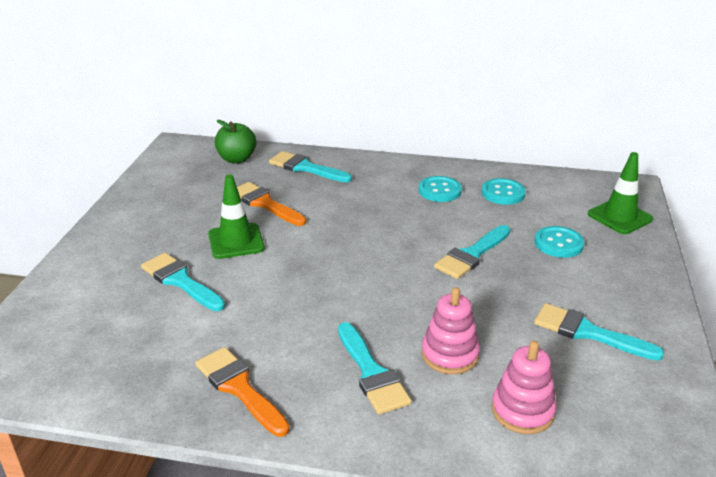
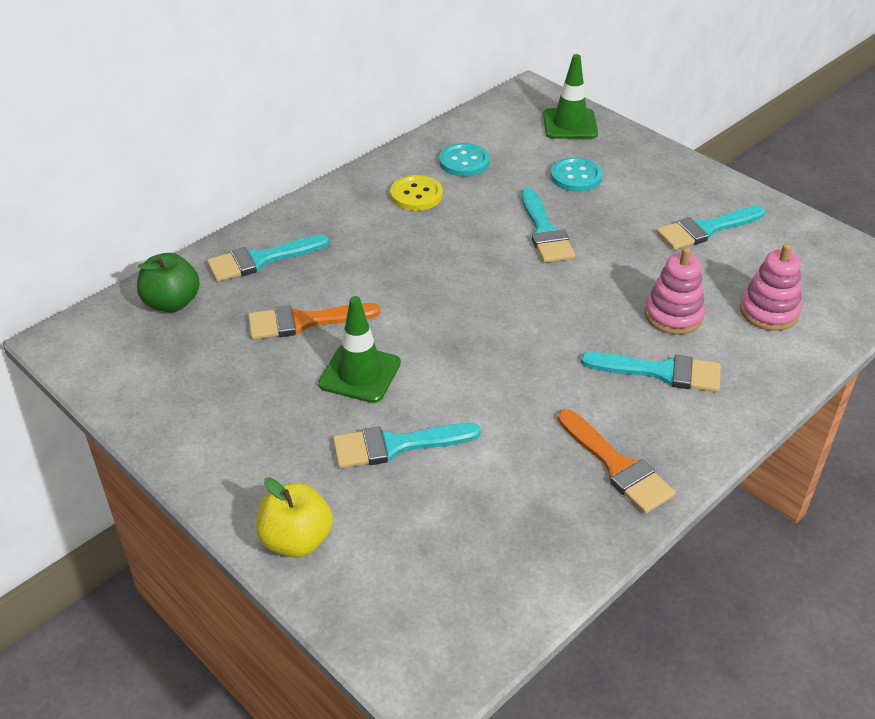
camera: 55 degrees left, 10 degrees up
orange brush [195,347,290,437] -> orange brush turned 120 degrees counterclockwise [558,409,676,514]
turquoise button [419,176,462,202] -> yellow button [390,175,443,211]
none -> yellow apple [256,477,333,558]

